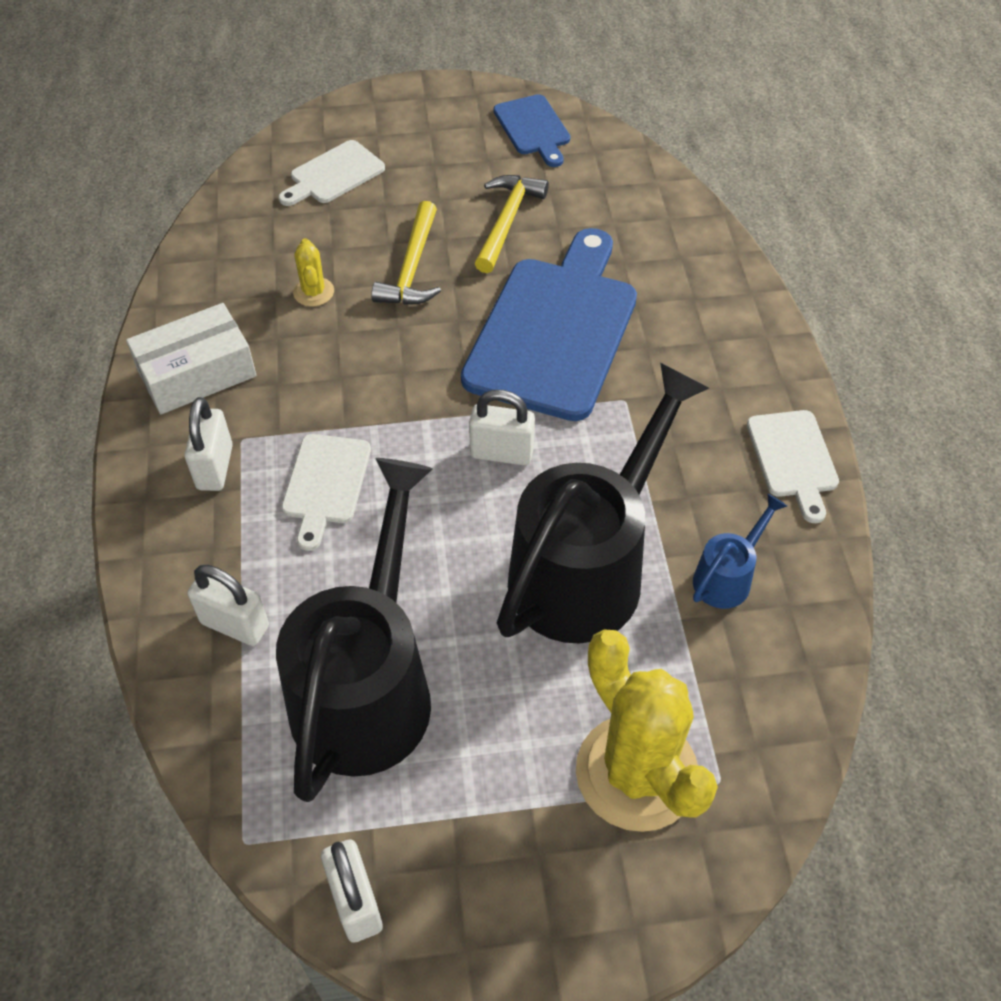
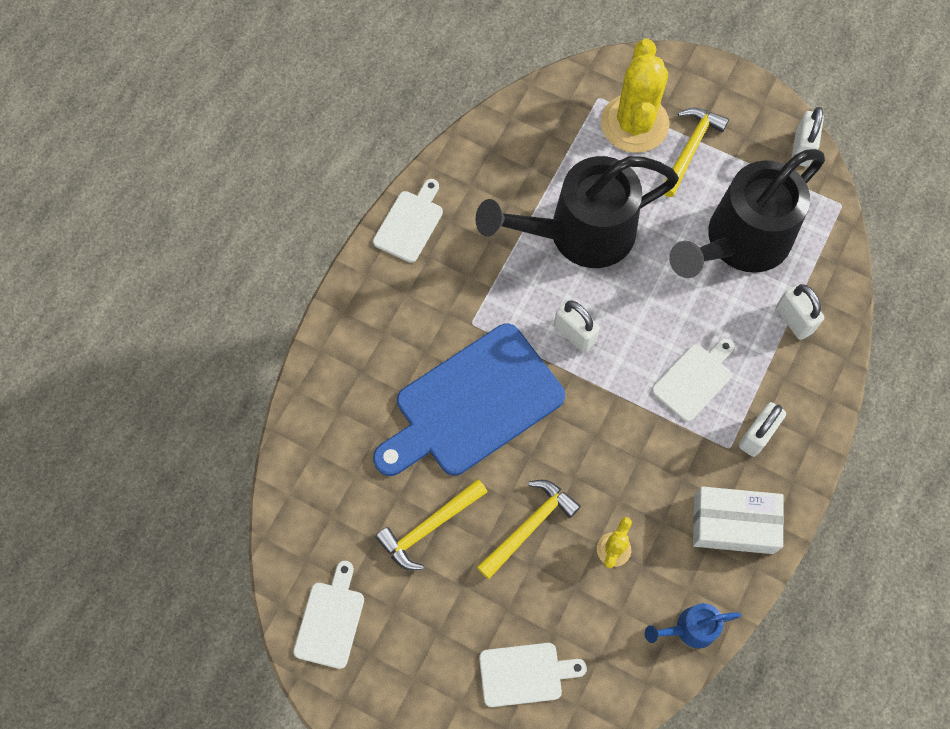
camera: 145 degrees left, 15 degrees up
blue cutting board [494,94,571,167] -> white cutting board [293,561,364,669]
blue watering can [693,493,787,609] -> blue watering can moved to [645,603,741,648]
none -> yellow hammer [664,108,729,197]

